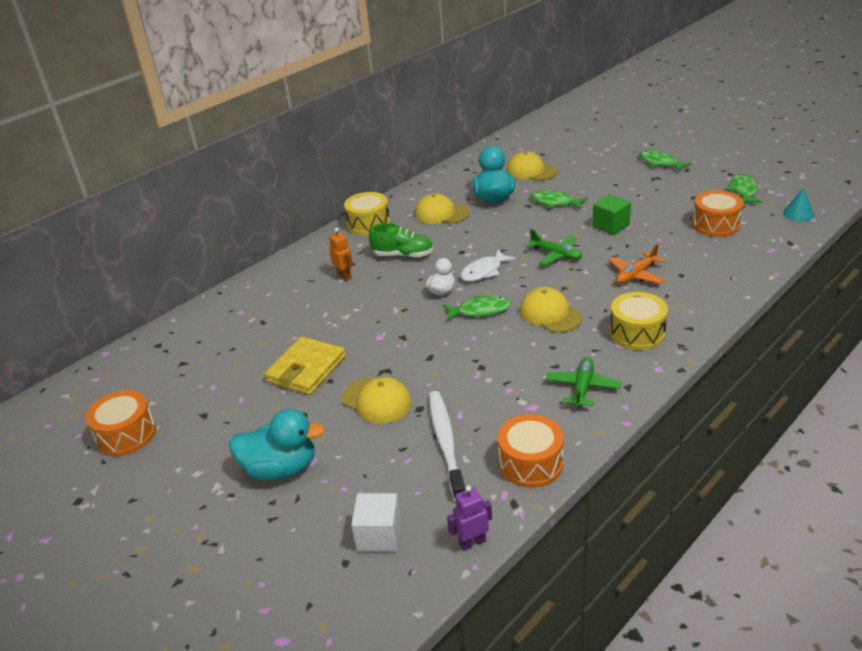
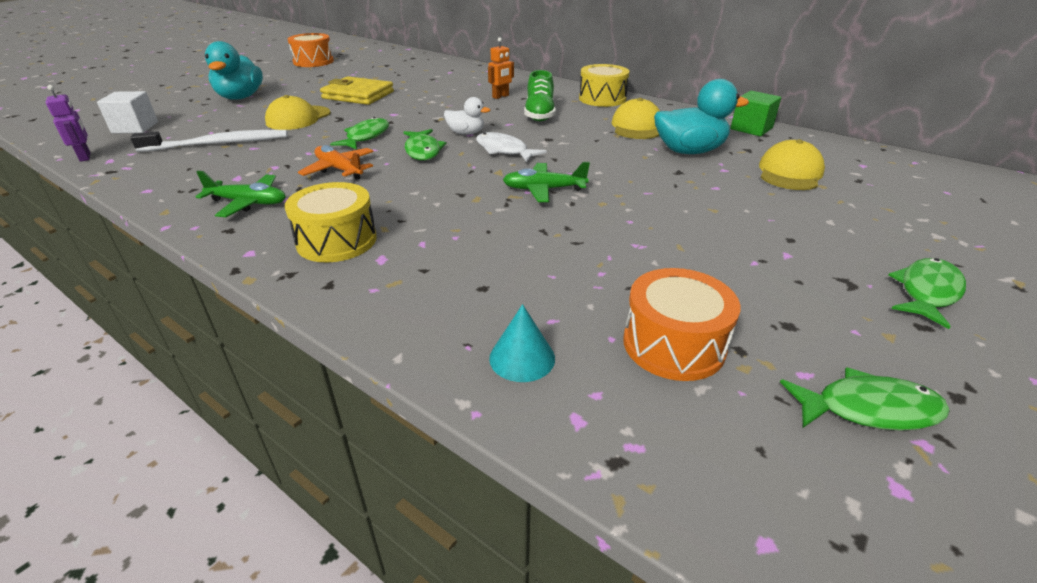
camera: 80 degrees right, 0 degrees up
orange drum [498,414,564,488] -> none
yellow cap [520,287,582,333] -> none
green plane [526,229,583,265] -> green plane turned 60 degrees clockwise [503,162,590,202]
green fish [530,190,588,210] -> green fish moved to [330,117,389,150]
green cube [592,194,631,235] -> green cube moved to [731,91,781,136]
orange plane [609,243,666,284] -> orange plane moved to [298,145,373,180]
turquoise cone [783,188,814,222] -> turquoise cone moved to [489,304,555,382]

